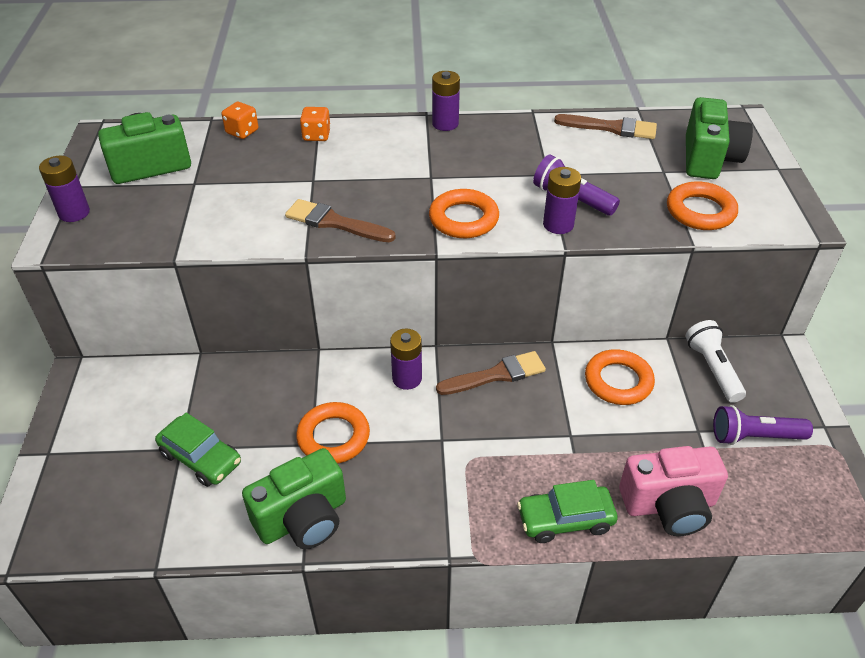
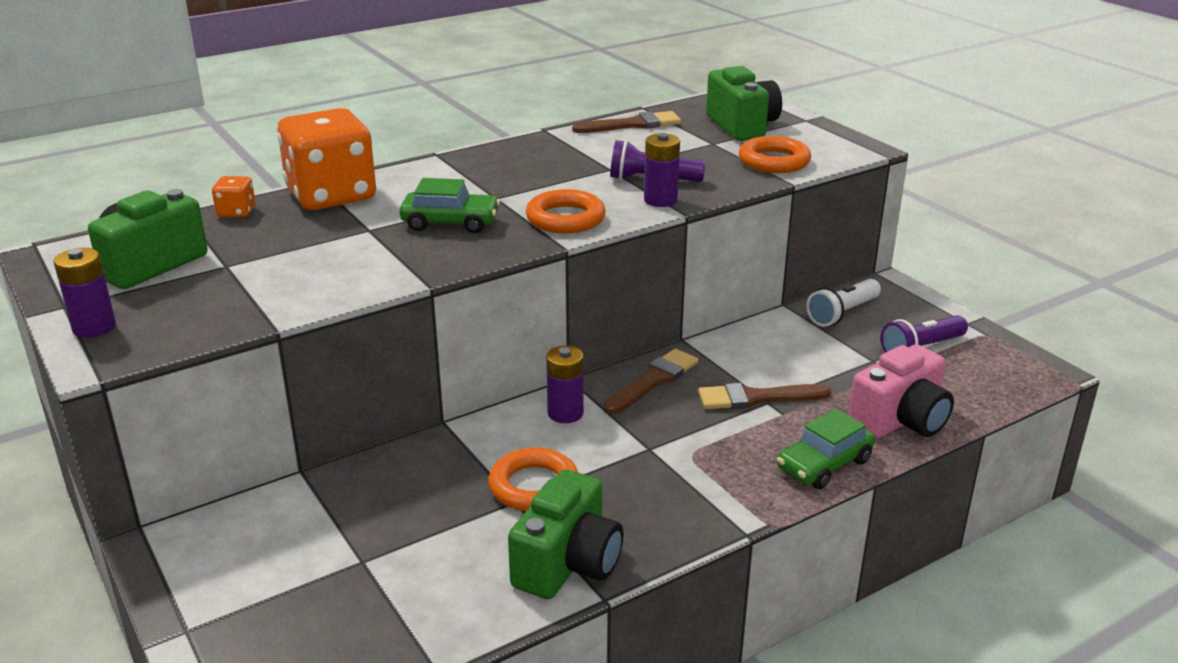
camera: 30 degrees left, 15 degrees down
green car [155,413,241,487] -> green car moved to [400,178,500,233]
brown brush [285,199,396,242] -> brown brush moved to [698,383,832,409]
orange dice [300,107,331,141] -> orange dice [277,108,376,210], size x2.40
purple battery [432,71,460,131] -> none
orange ring [585,349,655,405] -> none
white flashlight [686,320,746,403] -> white flashlight turned 90 degrees counterclockwise [806,279,881,327]

